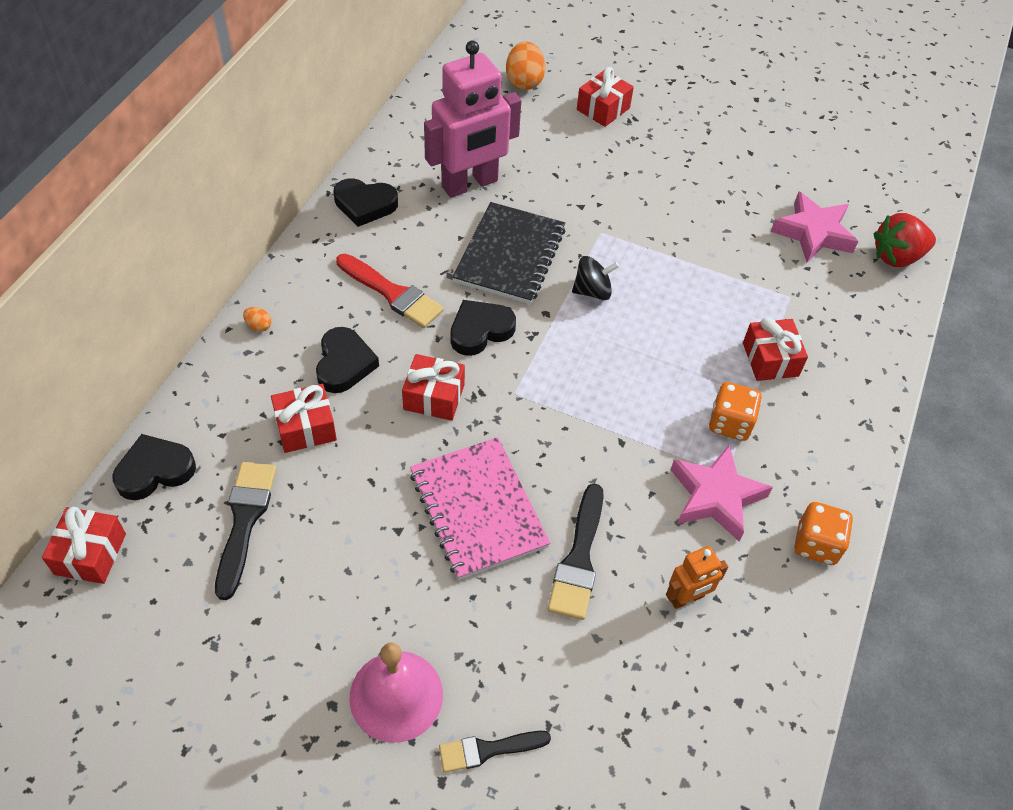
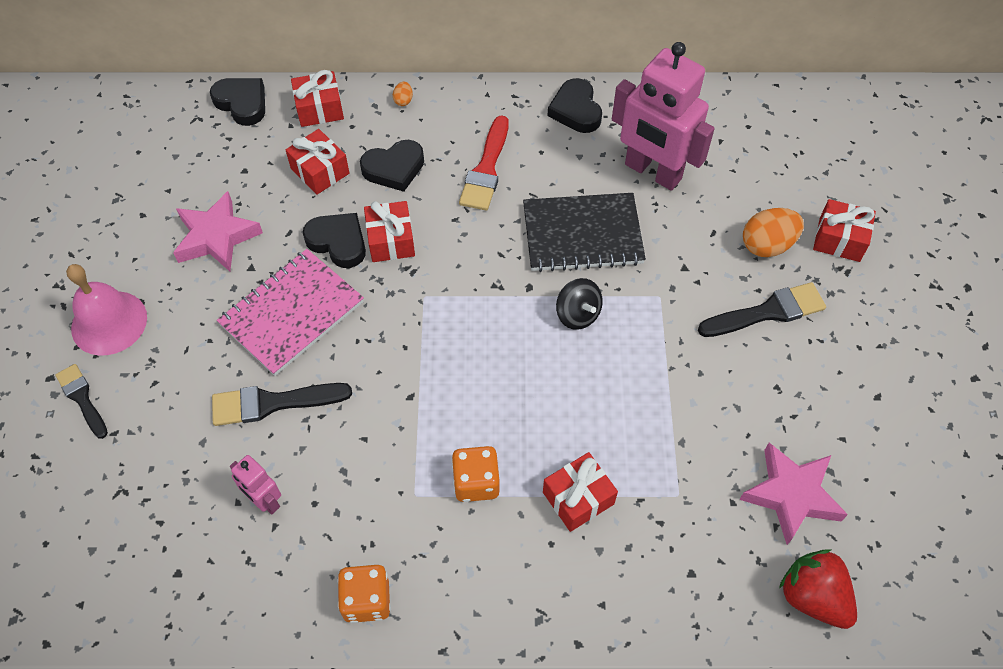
camera: 70 degrees right, 5 degrees up
red gift [42,507,126,584] -> red gift moved to [291,70,344,127]
black brush [215,462,277,600] -> black brush moved to [698,282,826,337]
black heart [450,300,516,356] -> black heart moved to [303,213,366,268]
orange egg [506,41,546,90] -> orange egg moved to [743,208,804,257]
orange robot [666,546,728,609] -> pink robot [230,455,281,515]
pink star [671,444,773,541] -> pink star moved to [173,191,263,271]

